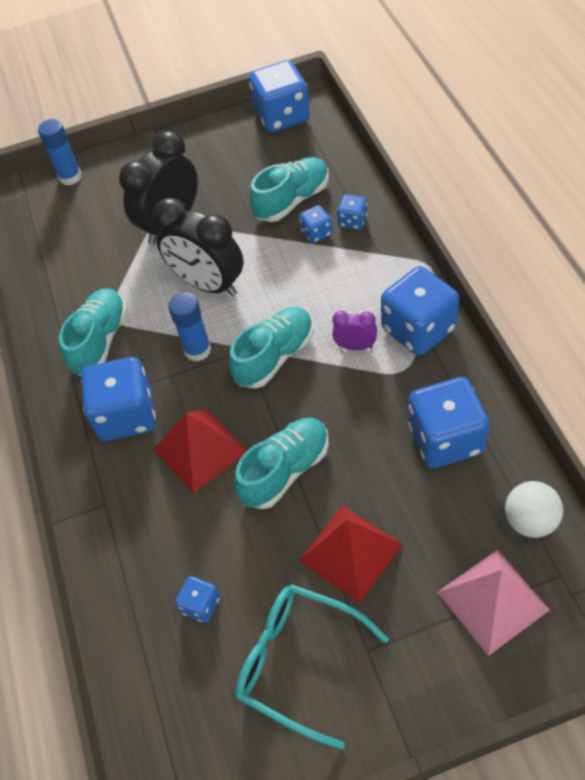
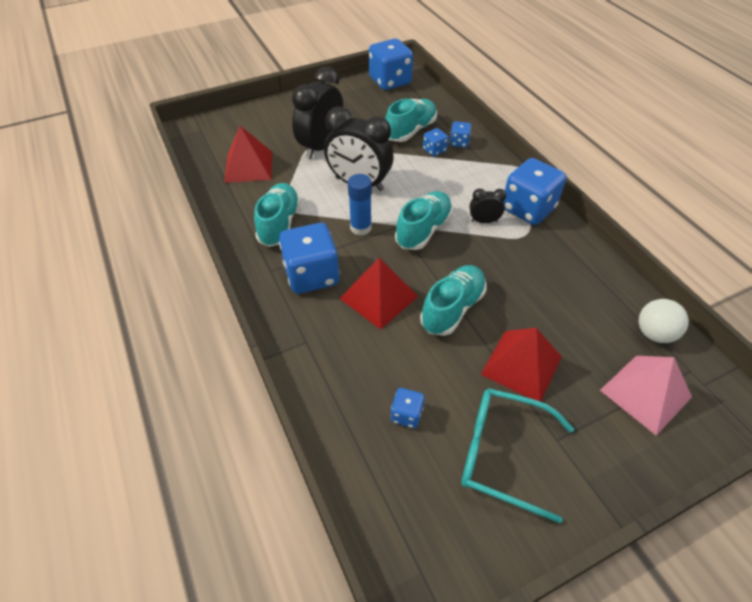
camera: 15 degrees left, 5 degrees down
blue glue stick [38,119,82,185] -> none
purple clock [332,311,377,350] -> black clock [470,189,507,223]
blue dice [408,377,489,468] -> none
none -> red pyramid [224,126,272,183]

